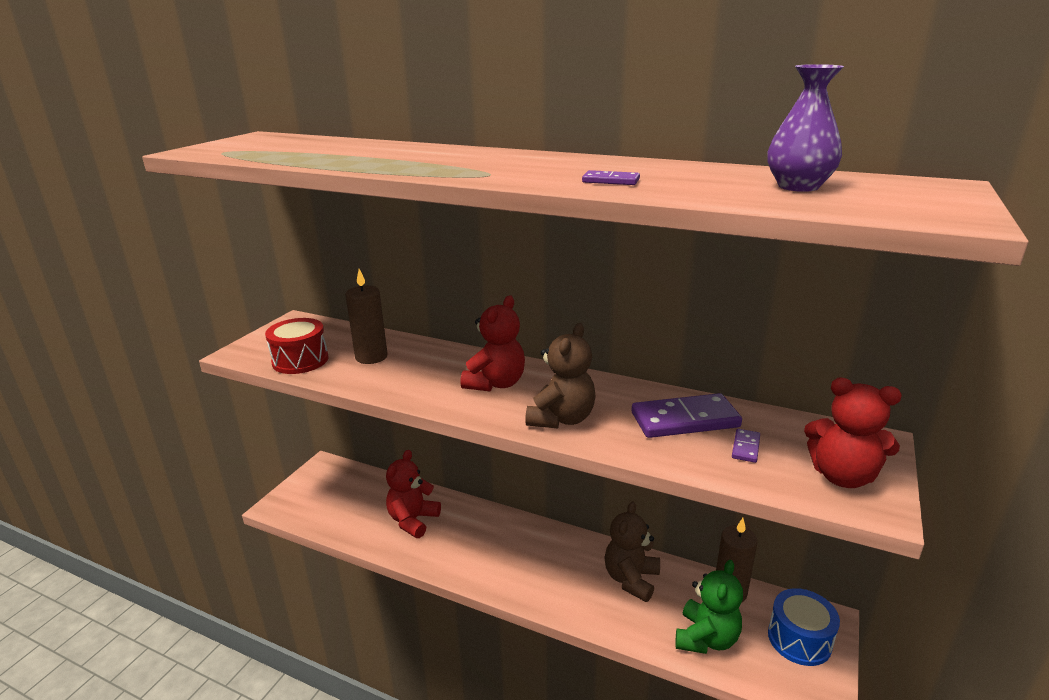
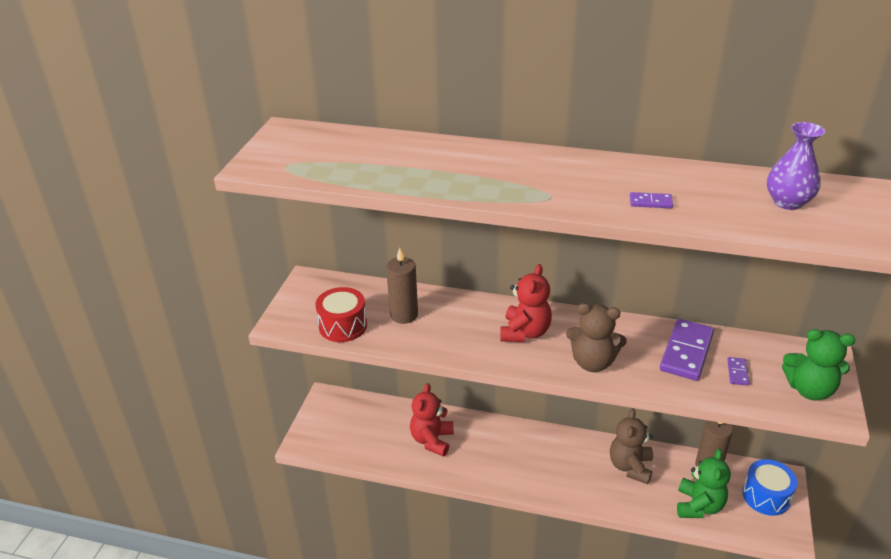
camera: 10 degrees left, 10 degrees up
brown teddy bear [525,323,596,428] -> brown teddy bear turned 90 degrees clockwise [566,303,627,372]
purple domino [632,393,742,438] -> purple domino turned 45 degrees counterclockwise [660,319,714,381]
red teddy bear [804,378,902,488] -> green teddy bear [782,329,855,401]

